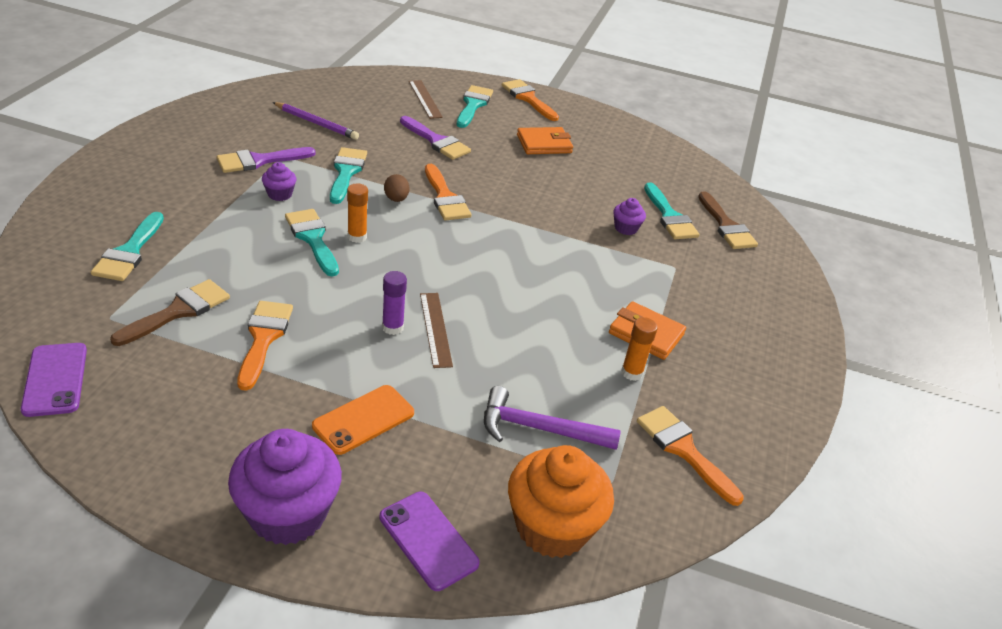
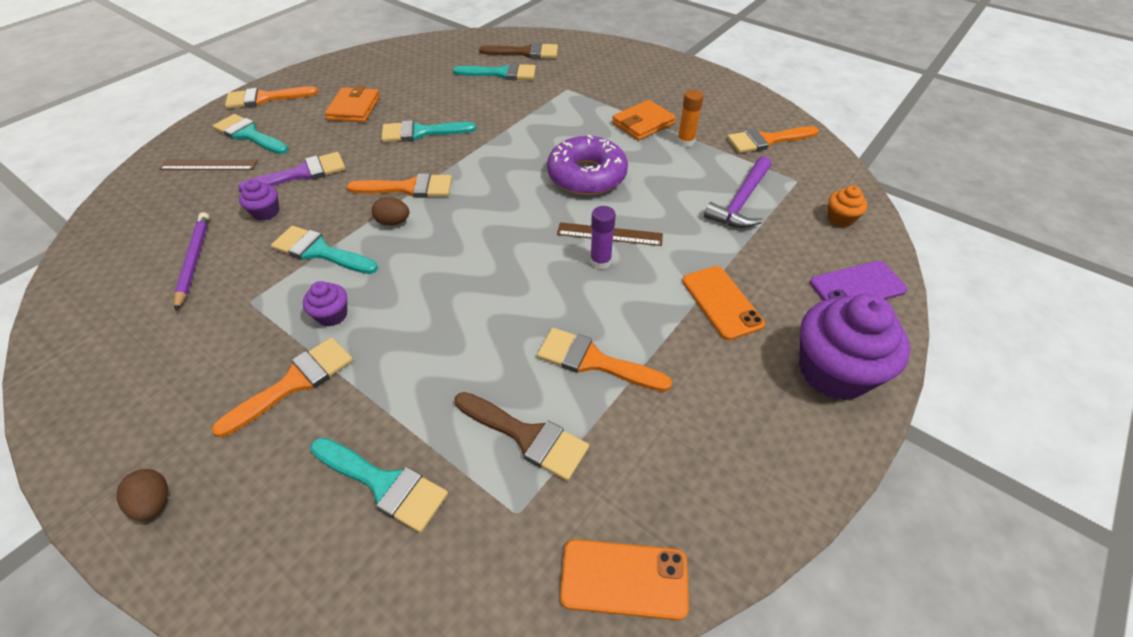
camera: 65 degrees left, 10 degrees up
purple phone [21,343,87,417] -> orange phone [560,539,689,620]
brown brush [110,279,230,346] -> brown brush turned 150 degrees clockwise [455,392,589,481]
purple brush [217,147,316,173] -> none
purple pencil [272,102,359,140] -> purple pencil turned 60 degrees counterclockwise [174,212,210,311]
turquoise brush [285,209,339,276] -> turquoise brush moved to [381,120,476,142]
orange glue stick [347,183,368,243] -> none
orange cupcake [508,445,614,558] -> orange cupcake [828,186,867,227], size x0.47
purple cupcake [613,198,646,235] -> purple cupcake moved to [239,179,279,221]
none -> brown egg [116,469,168,521]
none -> orange brush [212,337,353,438]
none -> purple donut [547,135,628,195]

